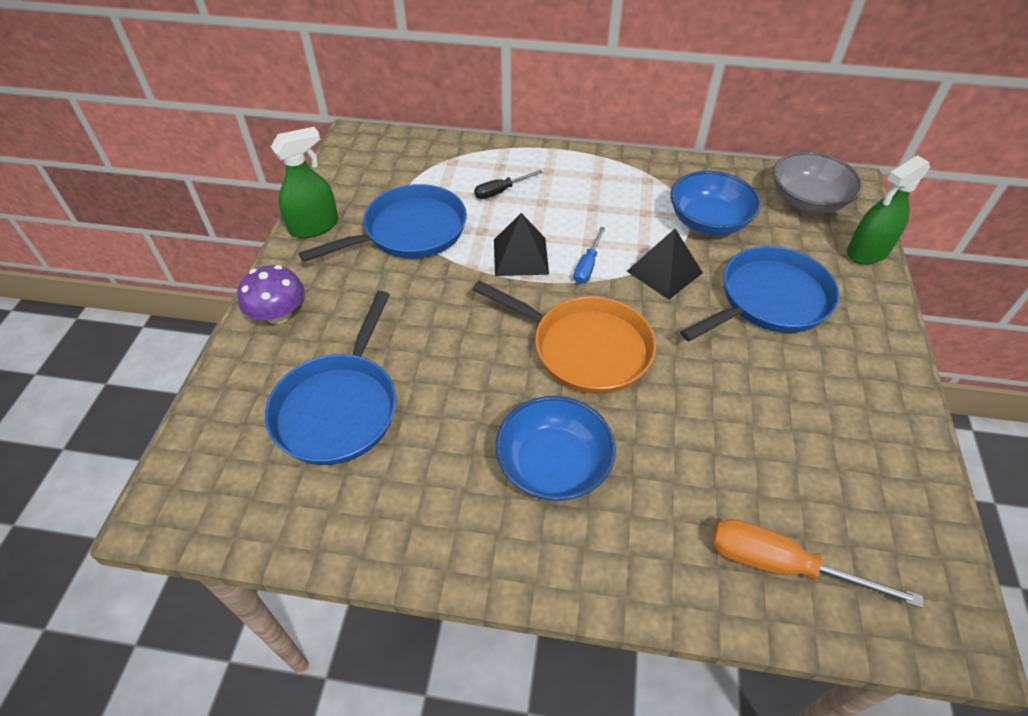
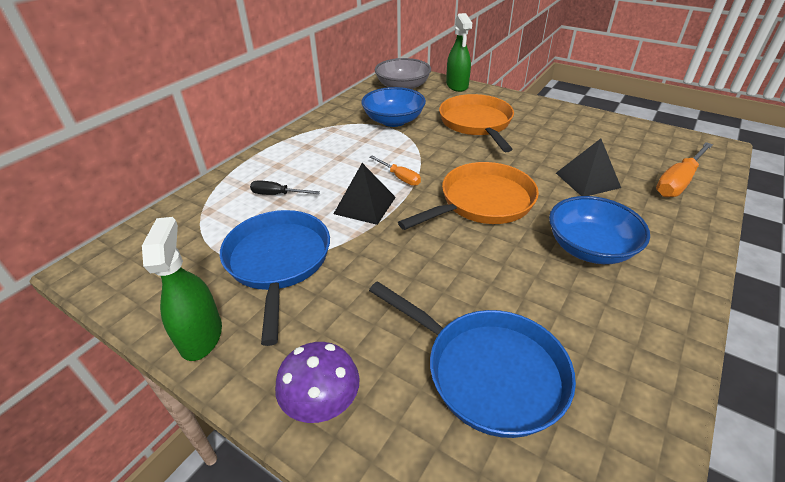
camera: 65 degrees left, 10 degrees down
black screwdriver [474,170,543,199] -> black screwdriver turned 105 degrees clockwise [250,180,320,195]
blue screwdriver [574,227,606,284] -> orange screwdriver [370,155,421,186]
black pyramid [627,229,703,300] -> black pyramid moved to [556,139,621,196]
blue pan [680,246,840,342] -> orange pan [439,94,514,152]

